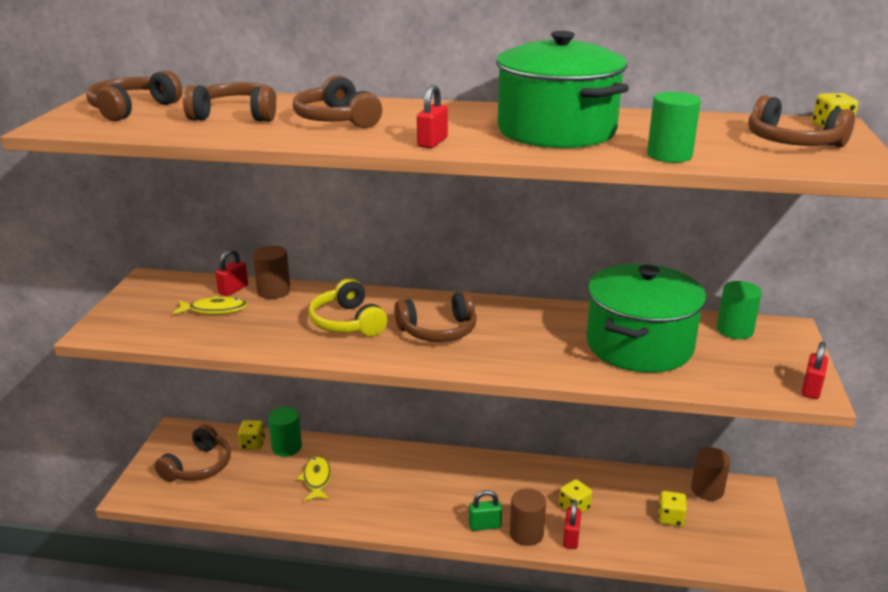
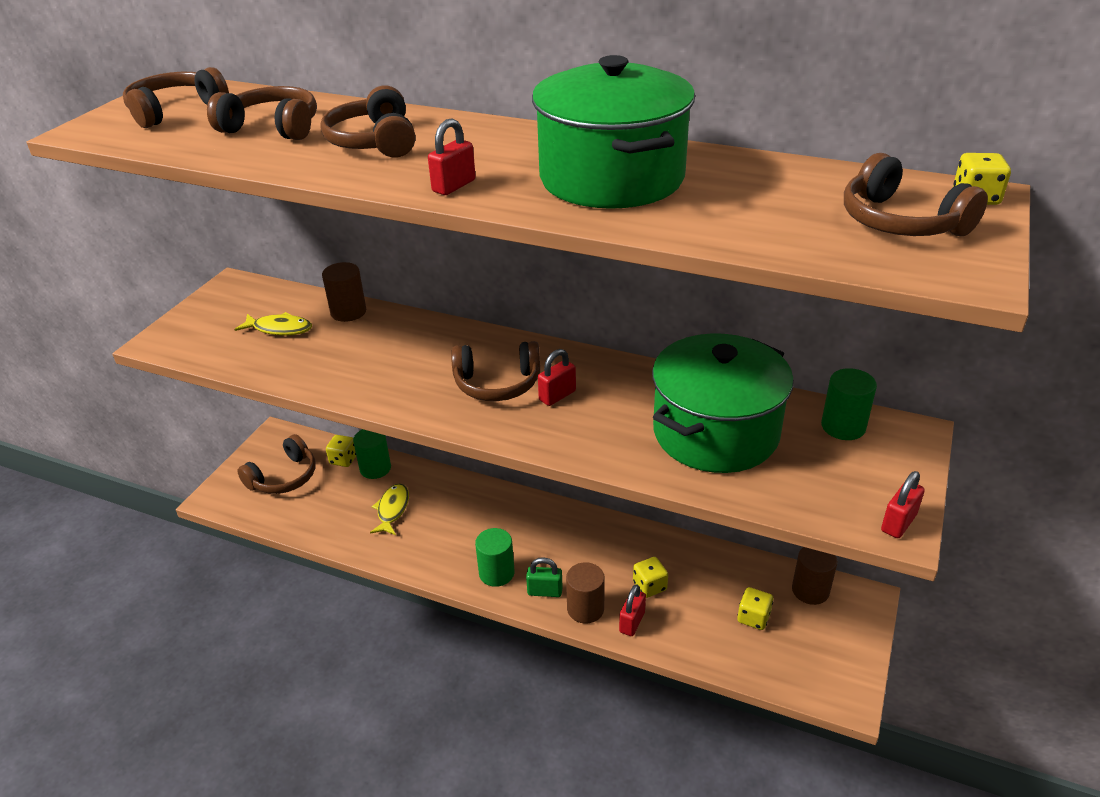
camera: 15 degrees right, 10 degrees up
red padlock [215,249,248,296] -> red padlock moved to [538,349,576,406]
yellow headphones [308,278,387,336] -> none
green cylinder [647,92,701,163] -> green cylinder moved to [475,528,515,587]

